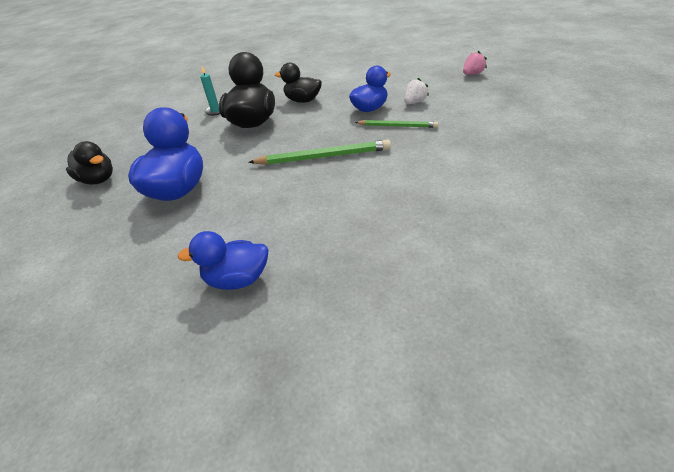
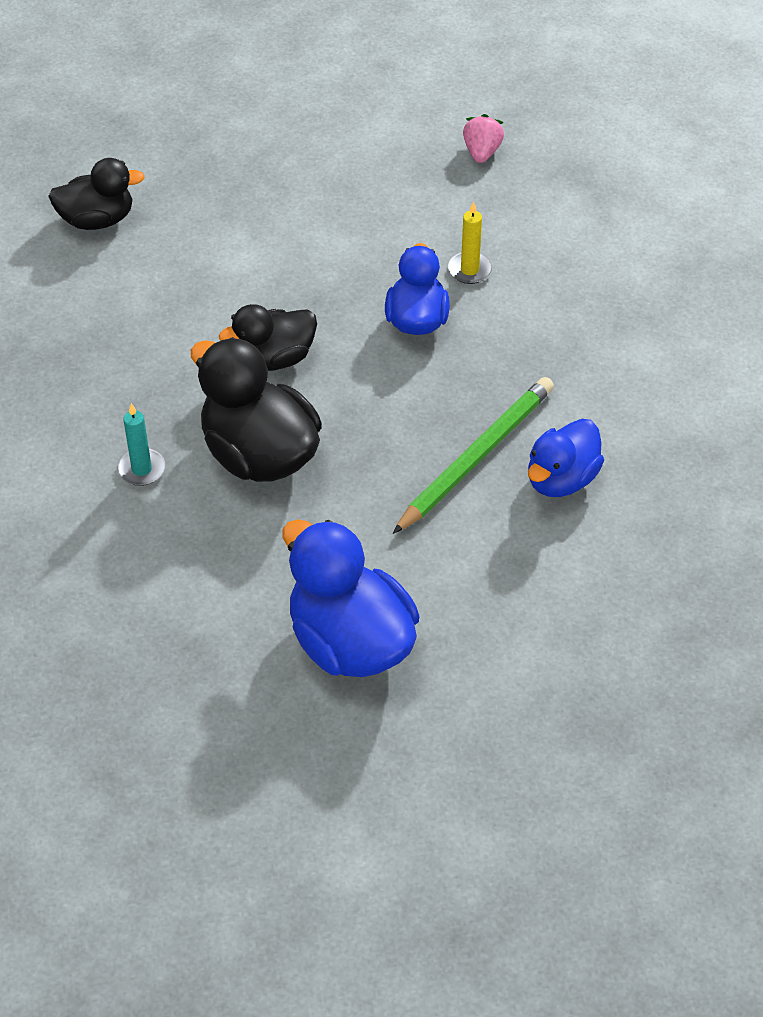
camera: 50 degrees left, 10 degrees up
black duck [66,141,113,184] -> black duck moved to [48,158,145,230]
blue duck [178,231,268,290] -> blue duck moved to [528,419,604,497]
green pencil [355,120,438,128] -> none
white strawberry [404,78,429,104] -> yellow candle [448,201,492,284]

